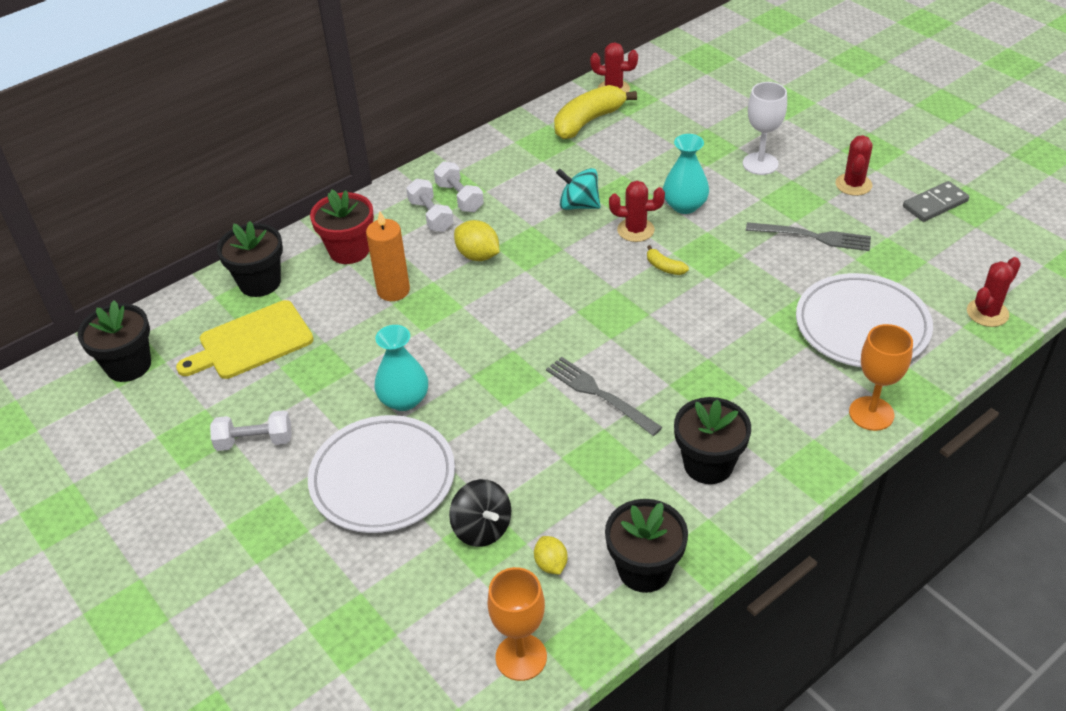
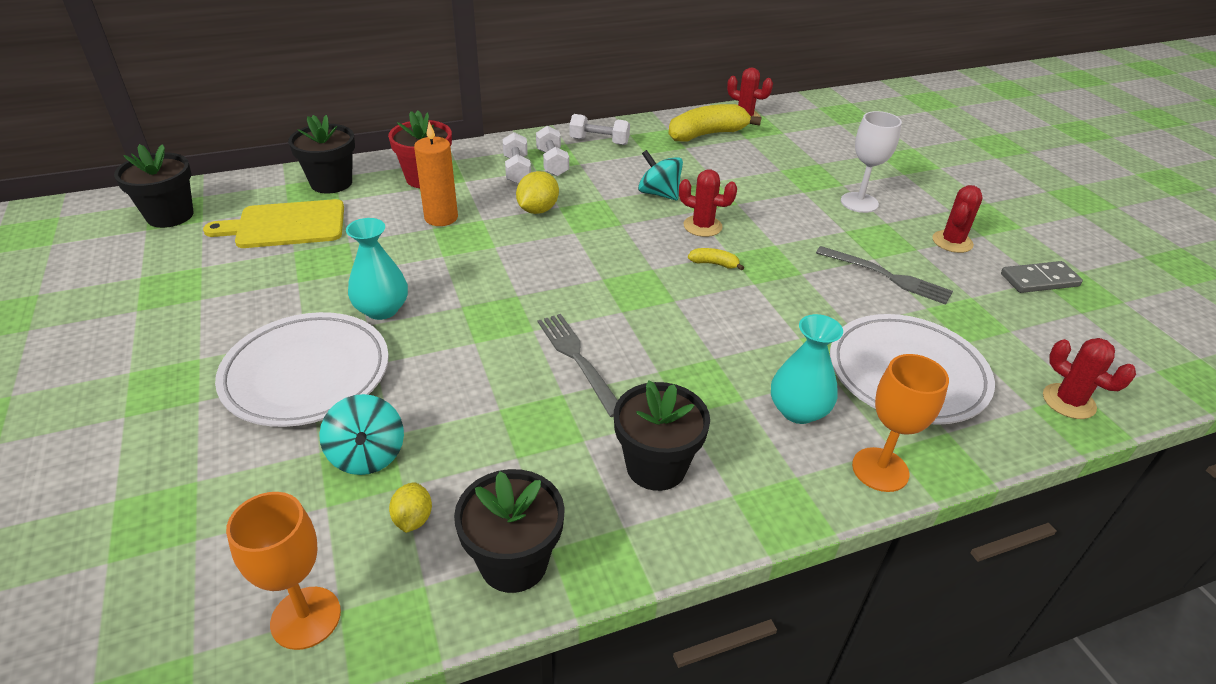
camera: 15 degrees right, 5 degrees down
white dumbbell [210,410,292,451] -> white dumbbell moved to [569,114,630,145]
black spinning top [449,479,511,547] -> turquoise spinning top [319,394,404,475]
yellow lemon [454,220,500,261] -> yellow lemon turned 60 degrees clockwise [516,171,559,214]
yellow banana [647,245,689,275] -> yellow banana turned 135 degrees clockwise [688,248,744,271]
turquoise vase [663,134,709,214] -> turquoise vase moved to [771,314,843,424]
red cactus [967,257,1021,327] -> red cactus turned 75 degrees clockwise [1043,338,1136,419]

